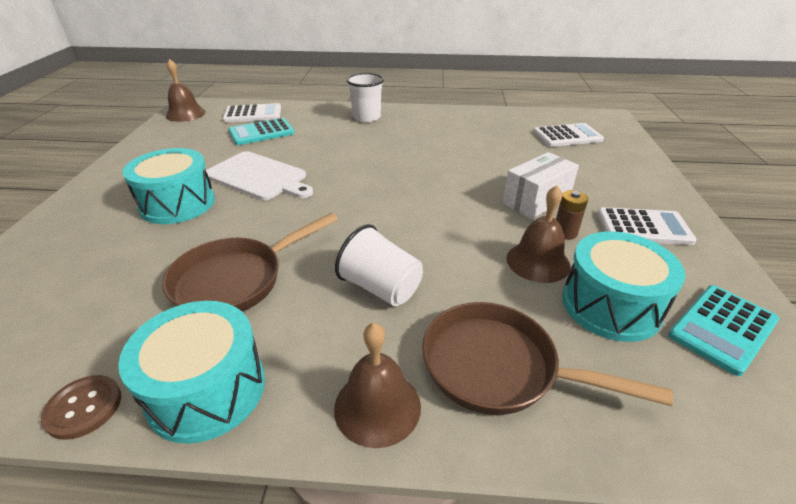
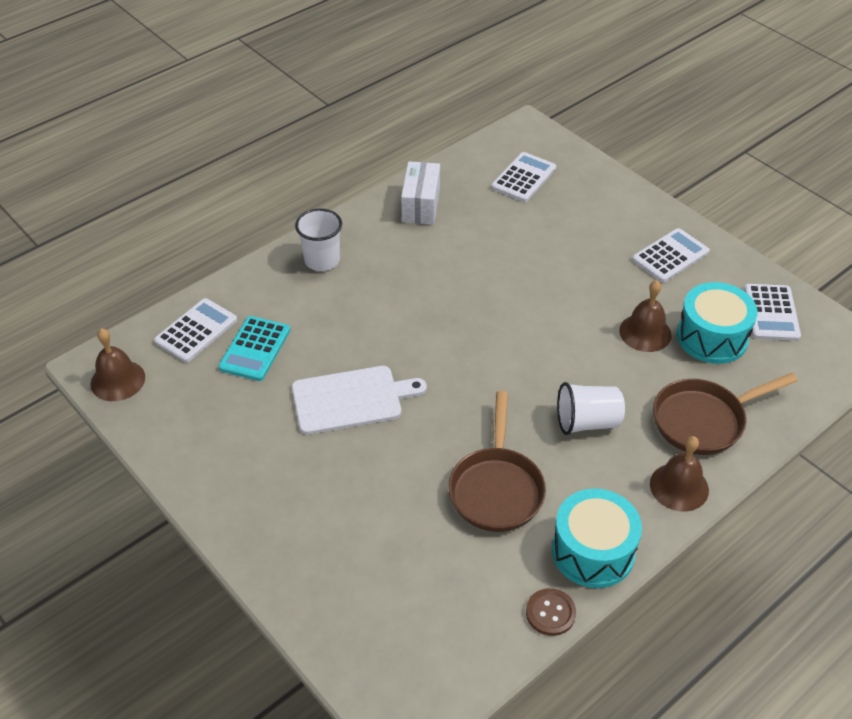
camera: 45 degrees left, 10 degrees up
turquoise drum [123,148,215,224] -> none
white box [503,152,579,219] -> white box moved to [401,161,440,225]
brown battery [556,190,588,240] -> none
turquoise calculator [668,285,779,376] -> white calculator [744,284,801,341]

